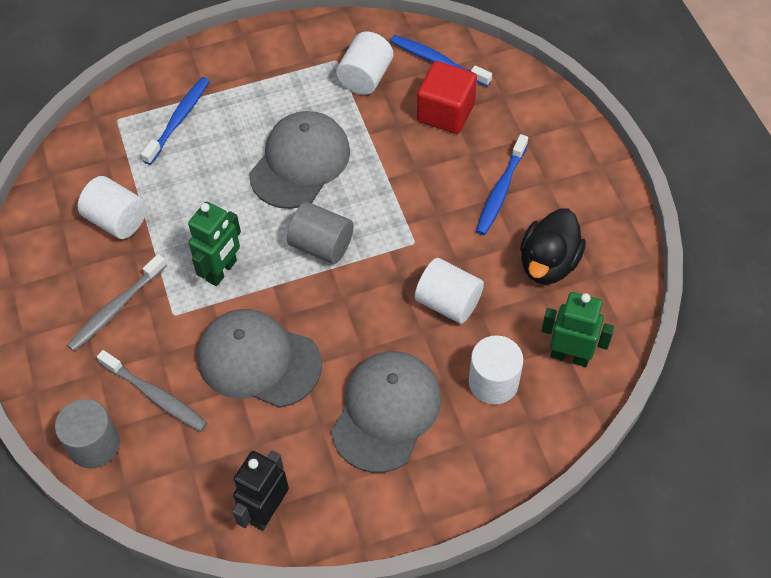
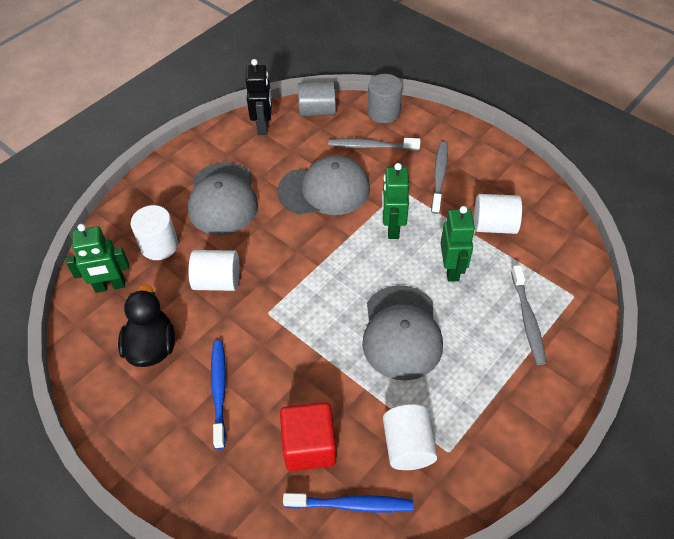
camera: 150 degrees right, 5 degrees down
blue toothbrush [141,77,210,165] -> grey toothbrush [511,265,546,365]
grey cylinder [287,202,354,264] -> grey cylinder moved to [298,81,336,117]
none -> green robot [440,206,475,282]

